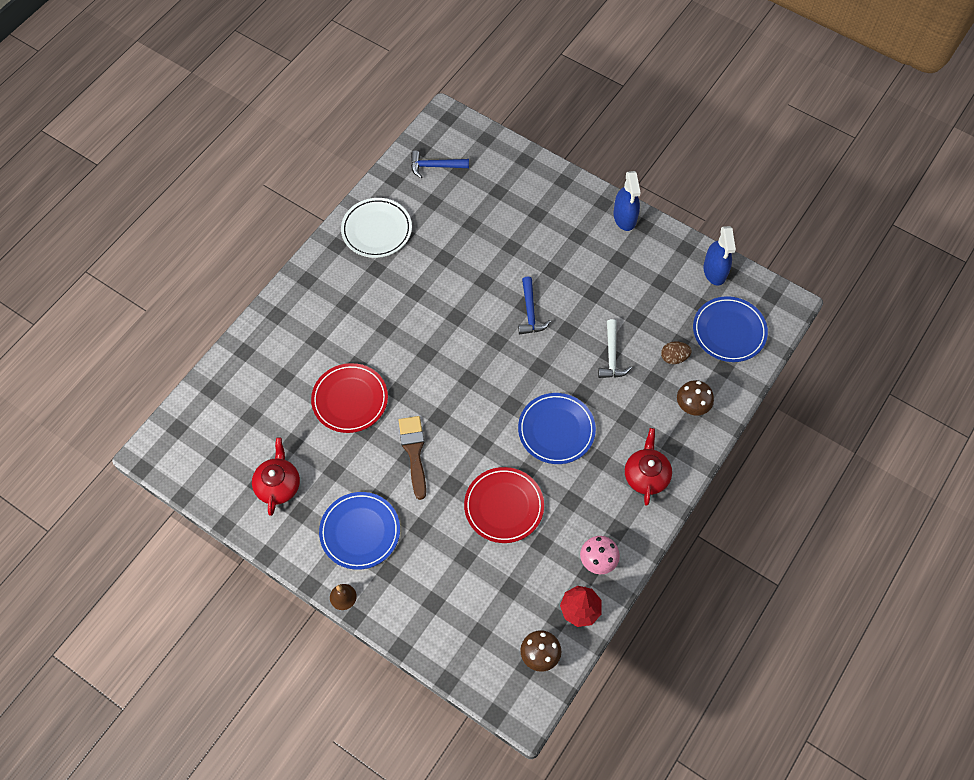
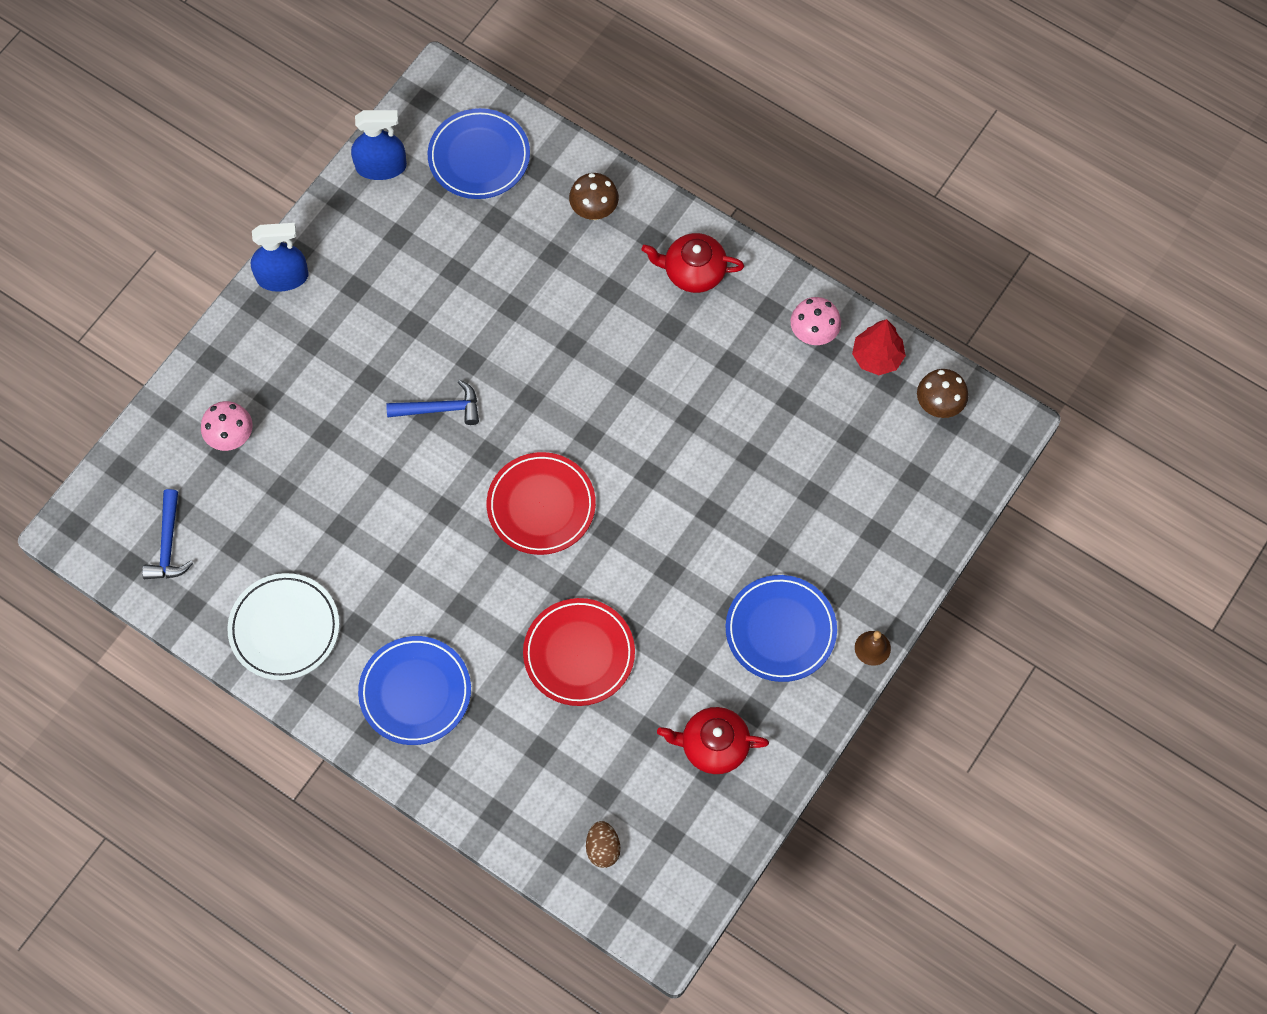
camera: 90 degrees left, 5 degrees up
brown brush [398,416,426,500] -> none
red plate [464,467,544,543] -> red plate moved to [487,452,596,555]
blue plate [518,393,596,464] -> blue plate moved to [358,636,471,745]
white hammer [598,319,632,378] -> none
brown egg [661,342,691,364] -> brown egg moved to [586,821,621,868]
none -> pink mushroom [201,401,253,451]

